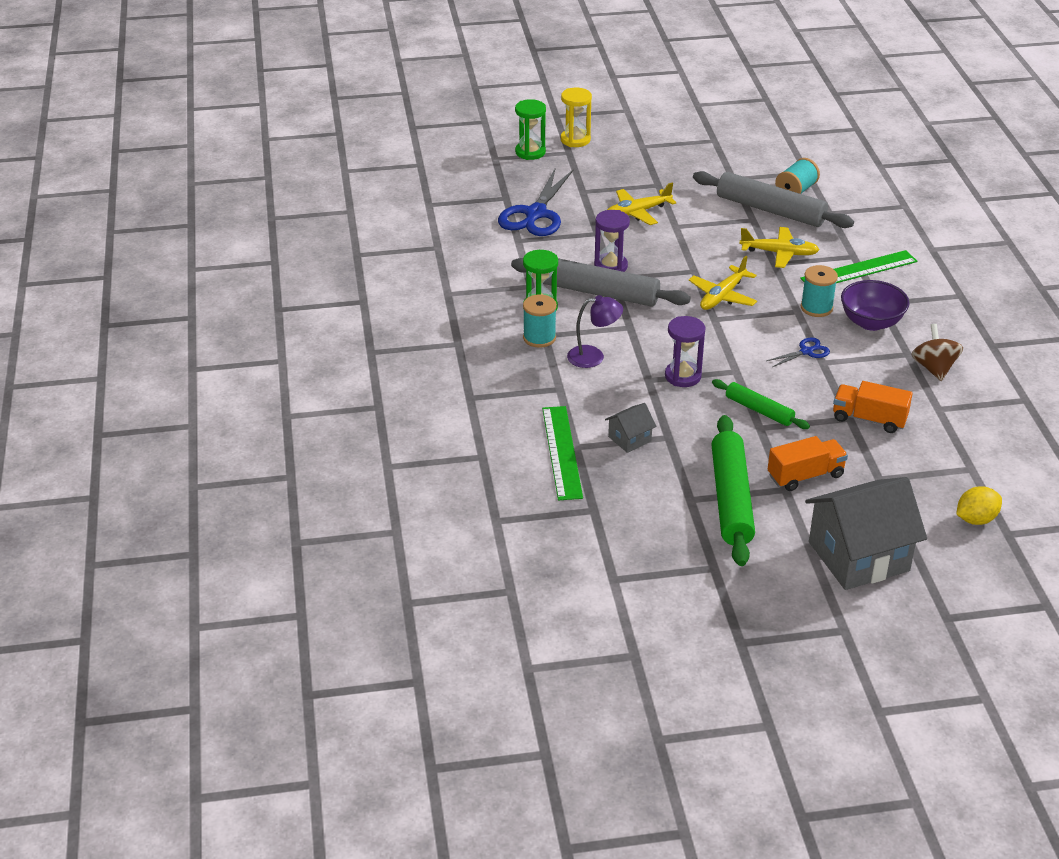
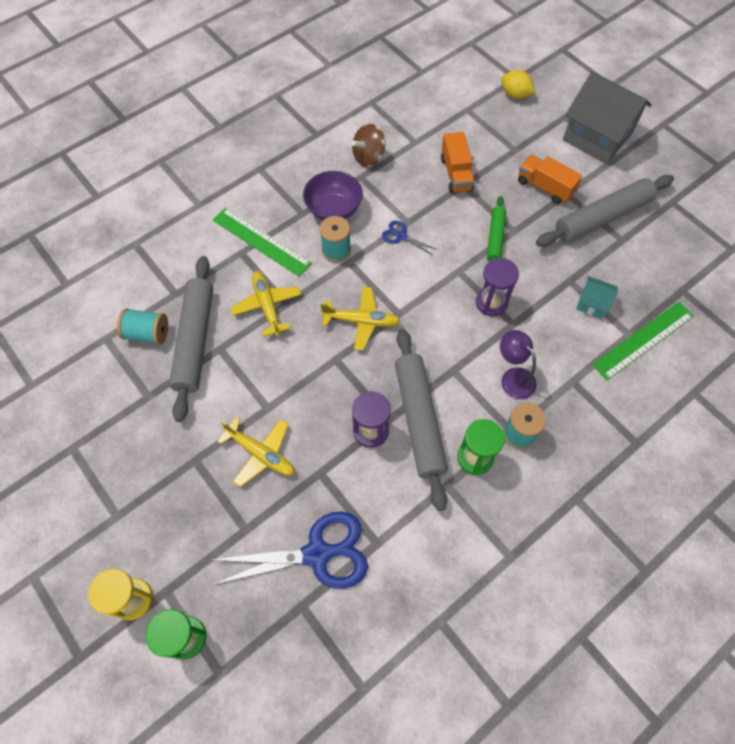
camera: 120 degrees left, 25 degrees up
grey house [605,403,657,453] -> turquoise house [576,276,618,319]
green rolling pin [711,415,755,566] -> grey rolling pin [536,175,674,247]

